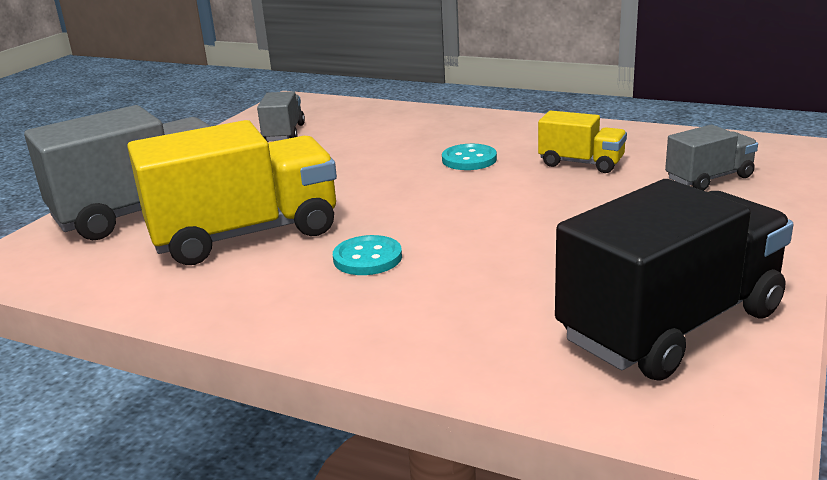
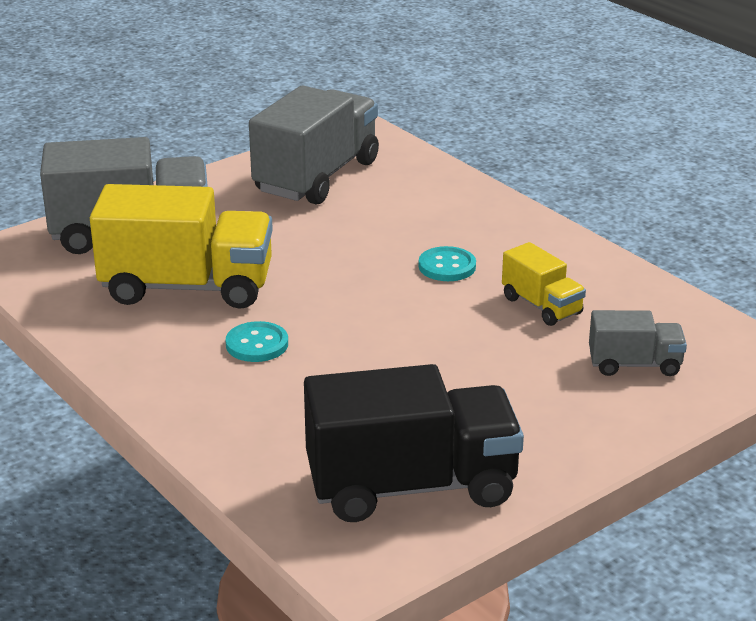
camera: 25 degrees right, 5 degrees up
grey truck [257,91,305,142] -> grey truck [249,86,379,205], size x1.99

